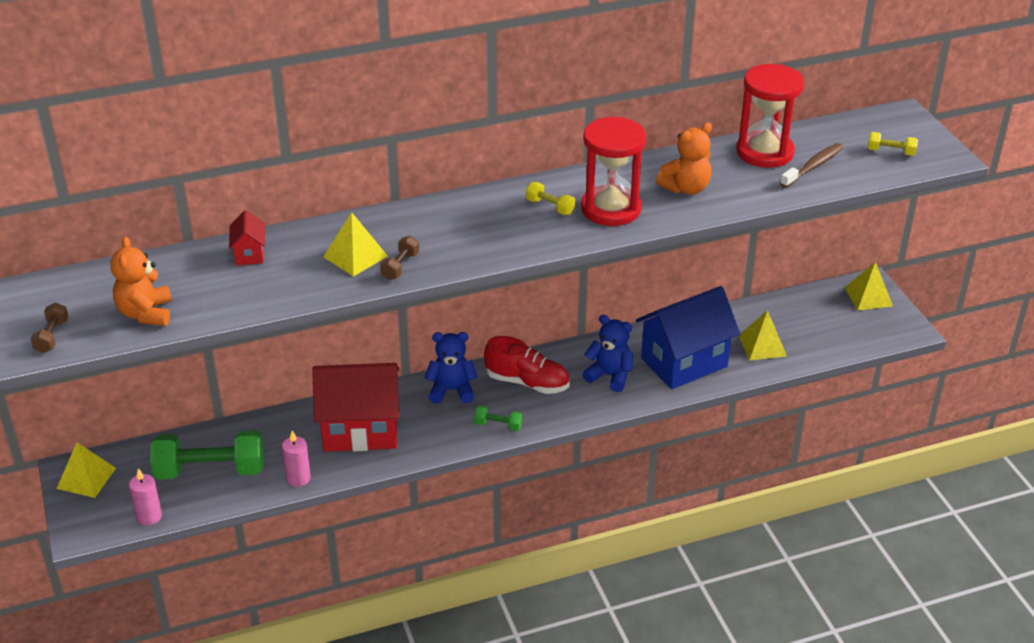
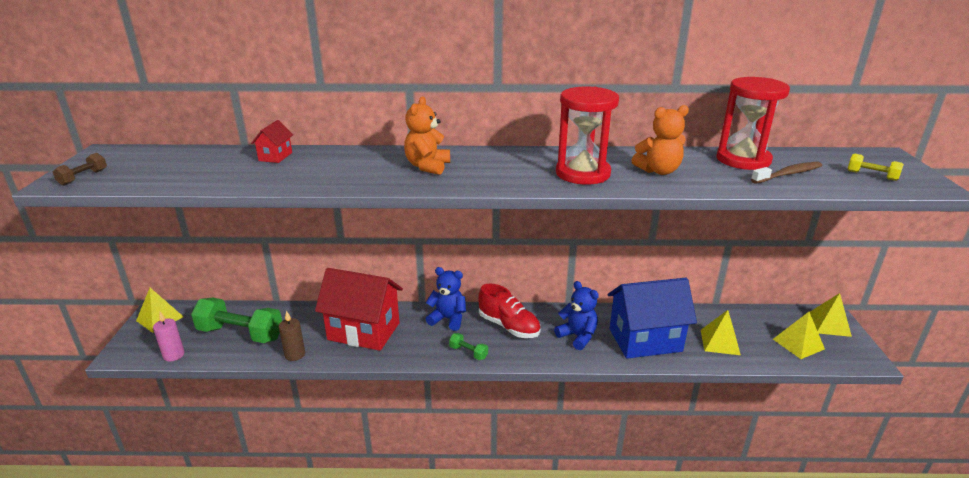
camera: 20 degrees right, 10 degrees down
orange teddy bear [110,236,172,326] -> orange teddy bear moved to [404,97,450,175]
pink candle [282,431,311,487] -> brown candle [279,311,305,361]
yellow pyramid [323,212,388,277] -> yellow pyramid moved to [773,312,825,359]
brown dumbbell [380,236,419,280] -> none
yellow dumbbell [526,182,575,215] -> none

